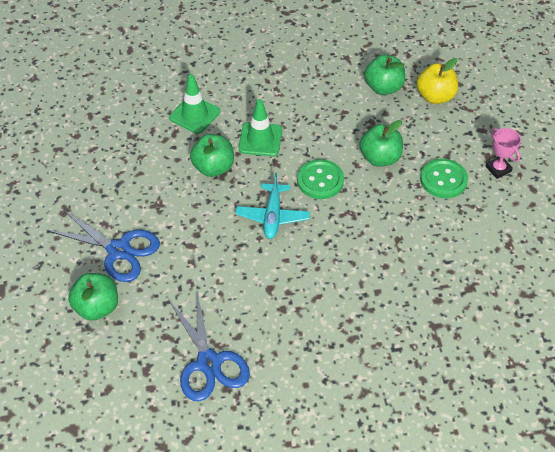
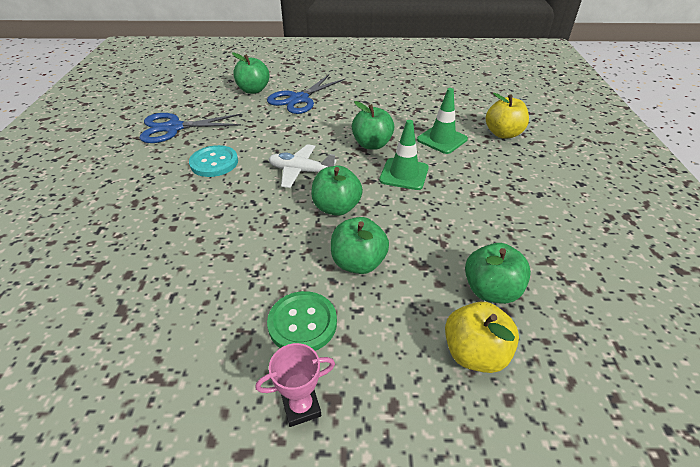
camera: 100 degrees right, 10 degrees down
turquoise plane [235,173,310,239] -> white plane [269,144,337,188]
green button [297,159,344,199] -> green apple [311,165,363,216]
none -> turquoise button [189,145,238,177]
none -> yellow apple [486,93,529,138]

